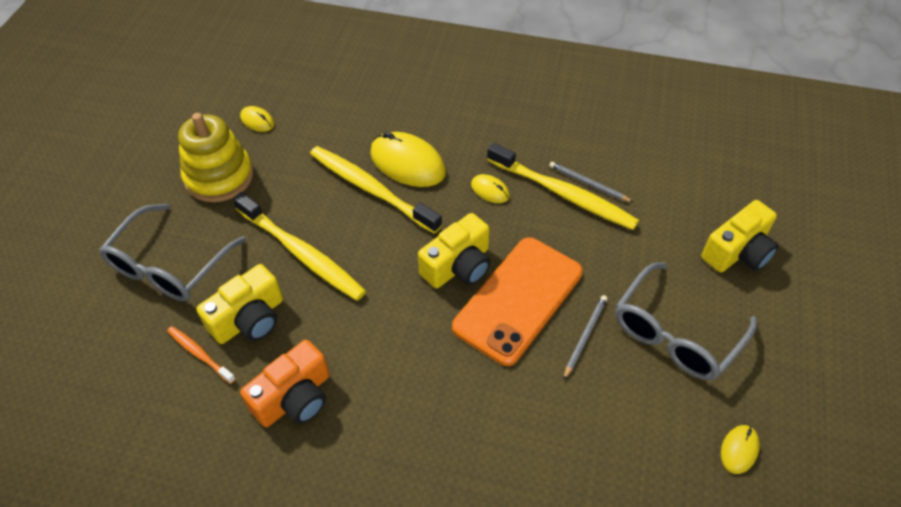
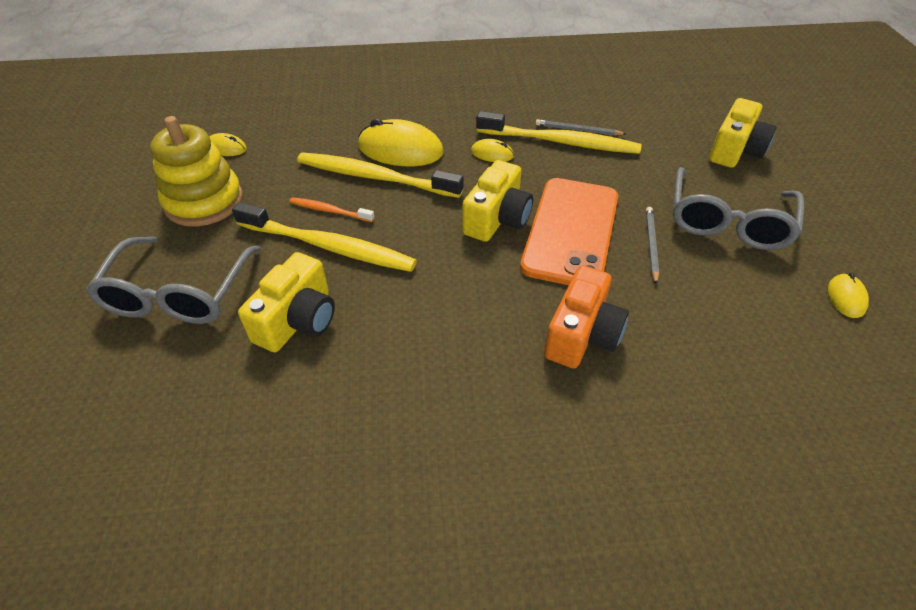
camera: 20 degrees left, 5 degrees down
orange toothbrush [167,326,236,384] -> orange toothbrush moved to [289,197,374,222]
orange camera [240,340,330,427] -> orange camera moved to [544,265,629,368]

